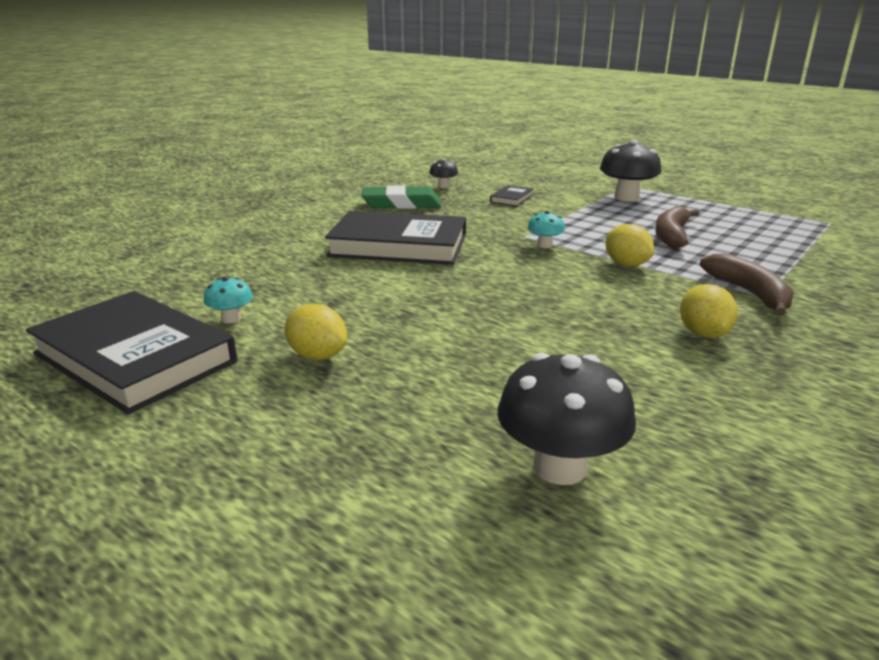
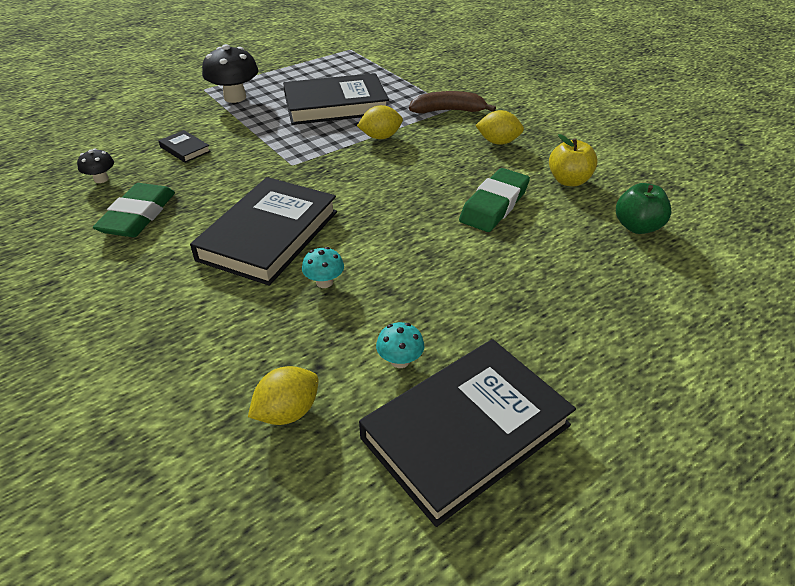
camera: 75 degrees left, 15 degrees up
yellow lemon [285,304,347,360] -> yellow lemon moved to [248,366,319,425]
black mushroom [498,353,636,485] -> green apple [616,183,672,234]
turquoise mushroom [528,211,565,248] -> turquoise mushroom moved to [302,247,344,288]
brown banana [655,206,699,249] -> black book [283,73,389,125]
none -> green eraser [459,168,530,232]
none -> yellow apple [549,134,598,186]

